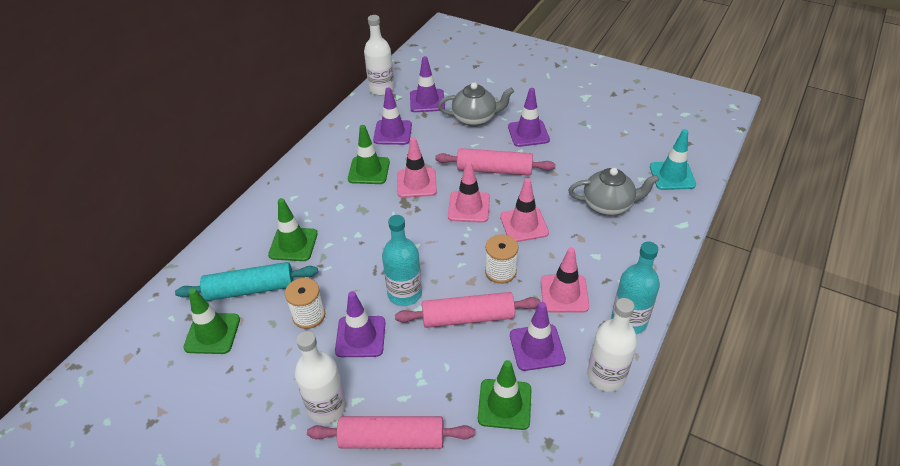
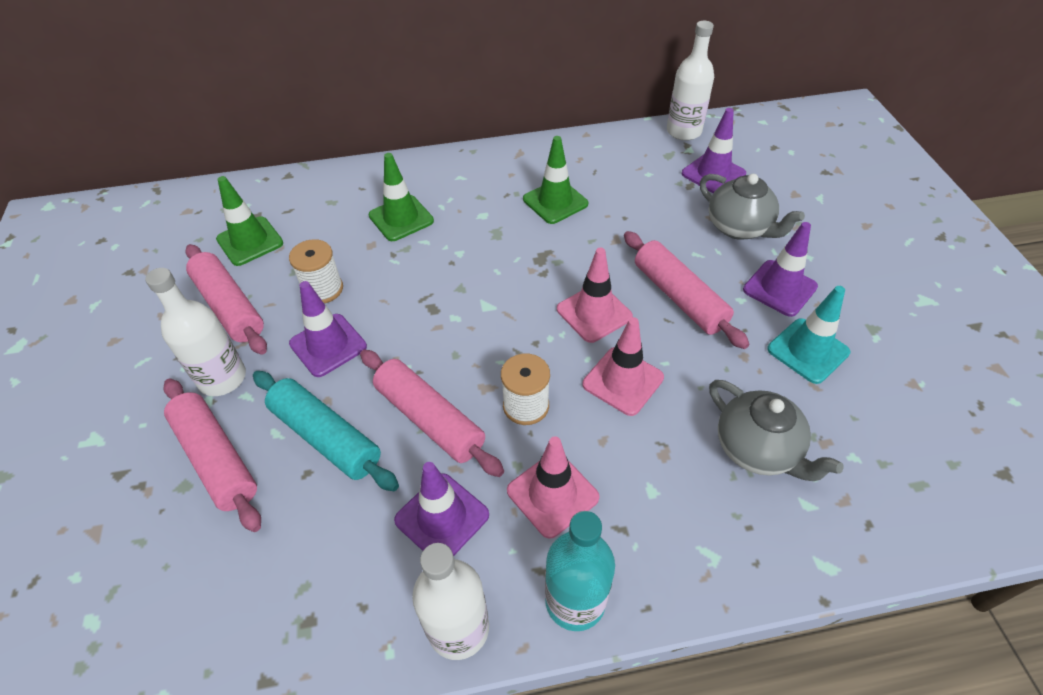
camera: 50 degrees right, 5 degrees up
turquoise rolling pin [175,262,318,301] -> turquoise rolling pin moved to [253,371,399,491]
purple traffic cone [373,87,412,145] -> none
turquoise bottle [382,215,422,306] -> none
pink traffic cone [397,137,437,198] -> none
green traffic cone [478,360,531,430] -> none
turquoise traffic cone [650,129,696,190] -> turquoise traffic cone moved to [767,286,850,384]
none -> pink rolling pin [185,244,267,355]

